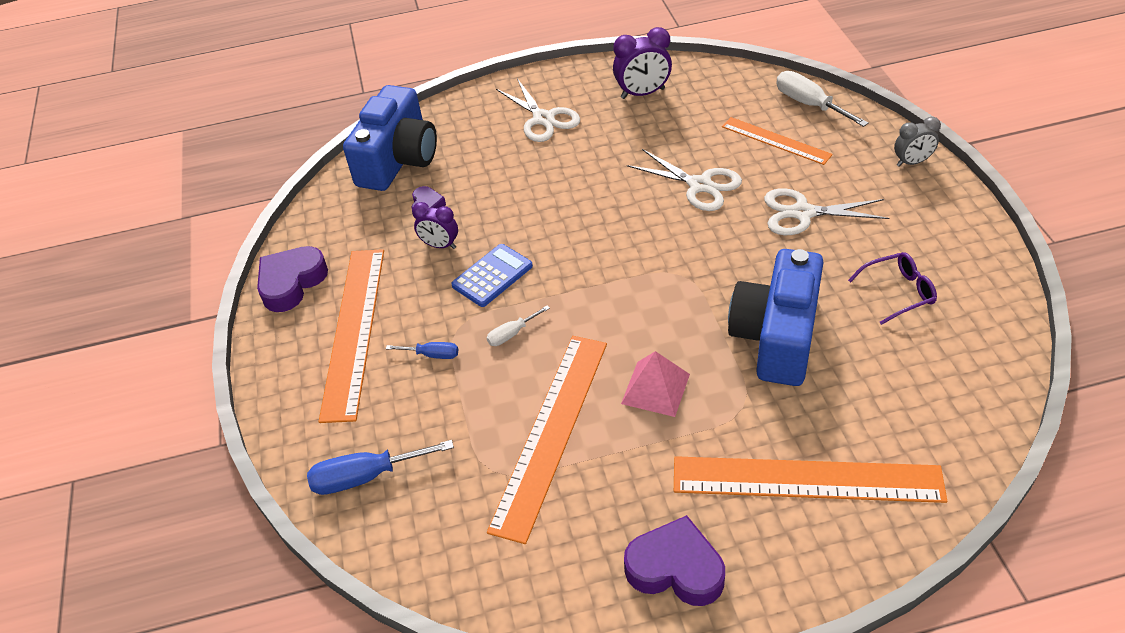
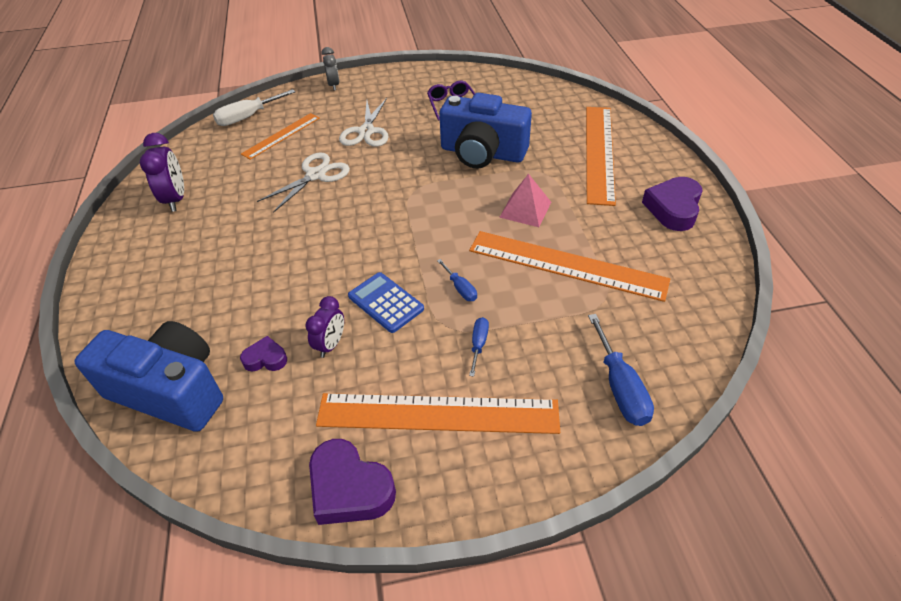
camera: 90 degrees left, 0 degrees up
white screwdriver [487,305,550,346] -> blue screwdriver [437,259,477,301]
white scissors [496,79,580,142] -> none

